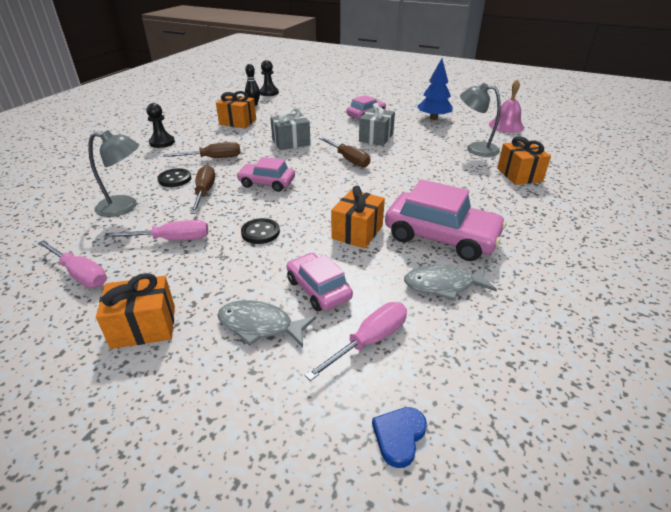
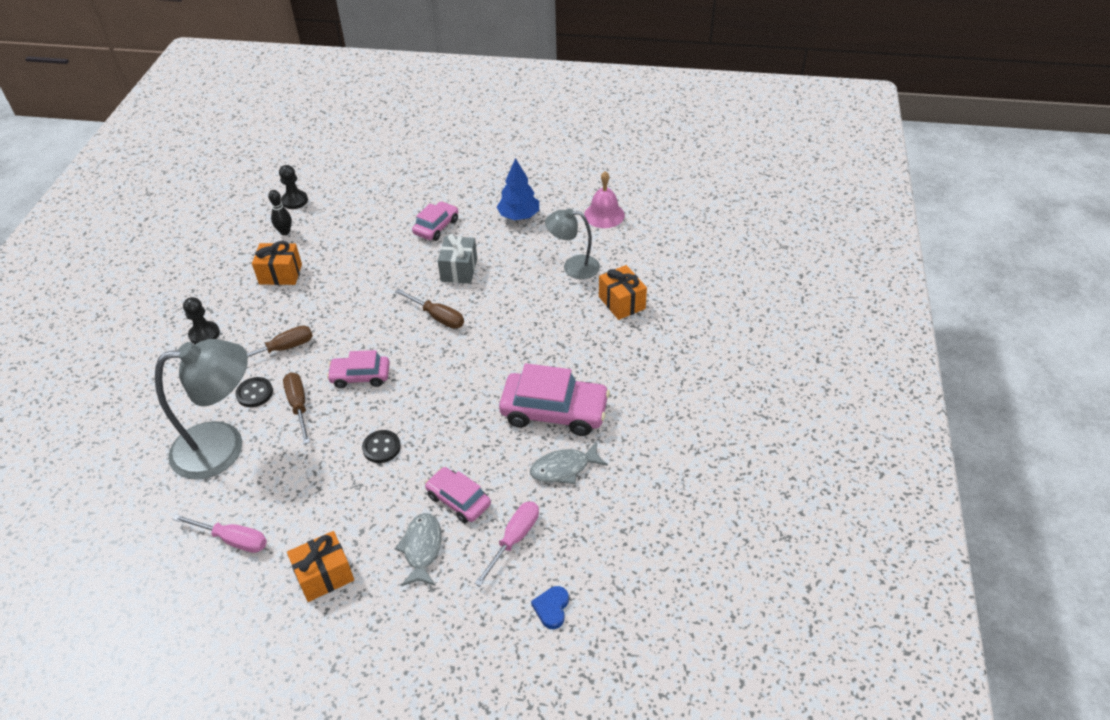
camera: 15 degrees left, 10 degrees up
grey lamp [88,130,139,217] -> grey lamp [155,339,248,480], size x1.70
pink screwdriver [104,220,208,240] -> none
grey fish [217,300,316,347] -> grey fish turned 90 degrees clockwise [395,513,442,586]
grey gift [270,108,311,150] -> none
orange gift [331,186,385,249] -> none

